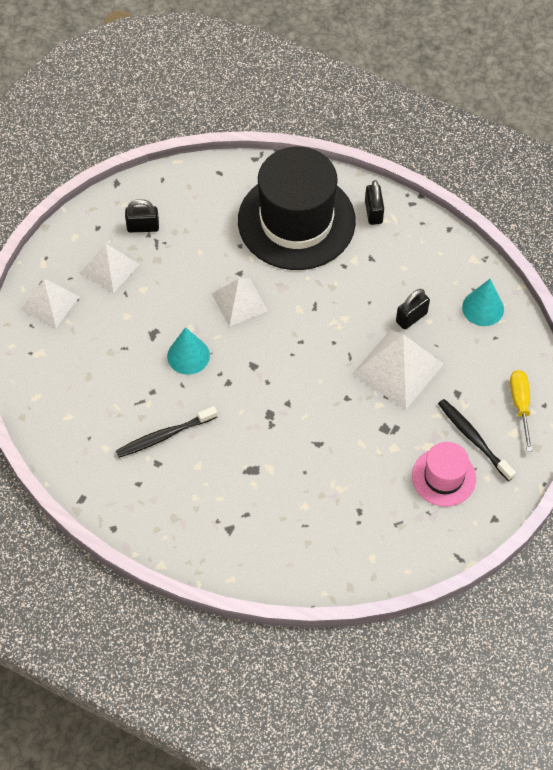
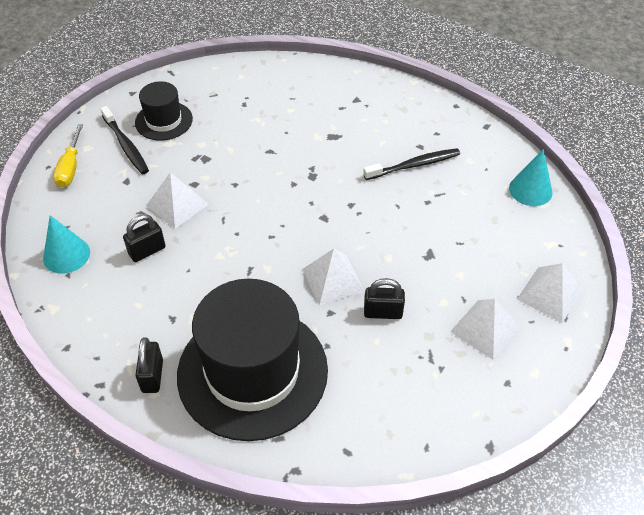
camera: 175 degrees left, 10 degrees down
black padlock [125,199,159,232] -> black padlock moved to [364,278,405,319]
turquoise cone [167,327,210,375] -> turquoise cone moved to [509,149,553,206]
white pyramid [352,329,444,410] -> white pyramid [146,172,209,229], size x0.66
pink hat [412,442,476,507] -> black hat [135,81,193,141]

